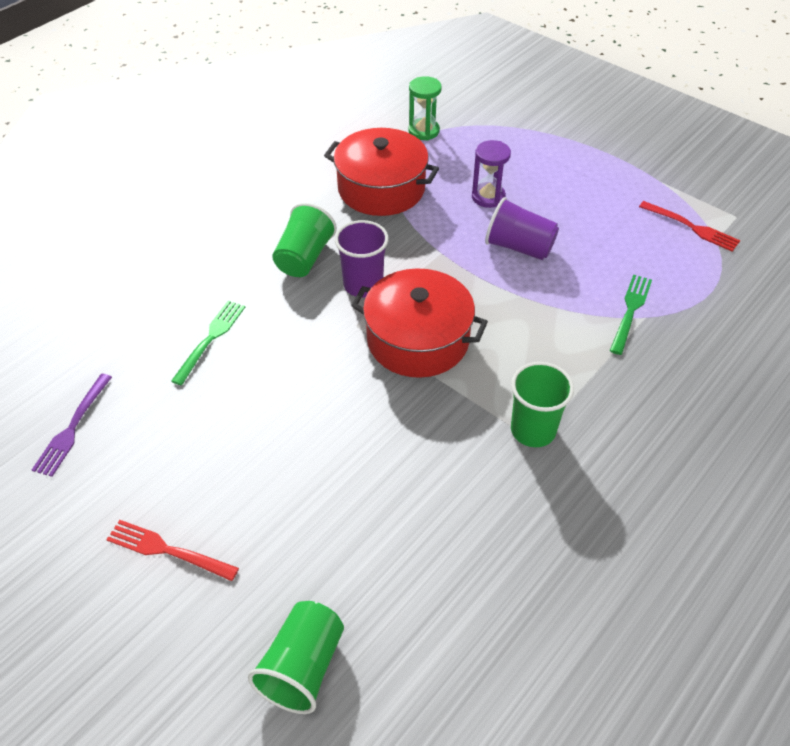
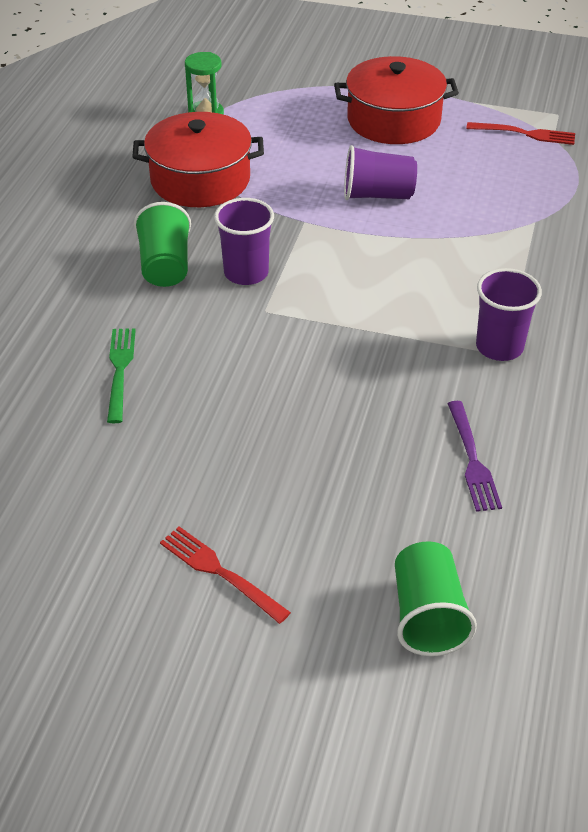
camera: 25 degrees left, 5 degrees down
purple fork [32,374,112,477] -> purple fork moved to [447,401,502,512]
red fork [106,520,239,581] -> red fork turned 45 degrees clockwise [160,526,291,624]
red pot [351,268,488,378] -> red pot moved to [334,56,459,144]
purple hourglass [472,140,511,208] -> none
green cup [511,362,574,447] -> purple cup [476,268,542,361]
green fork [610,274,652,355] -> none

